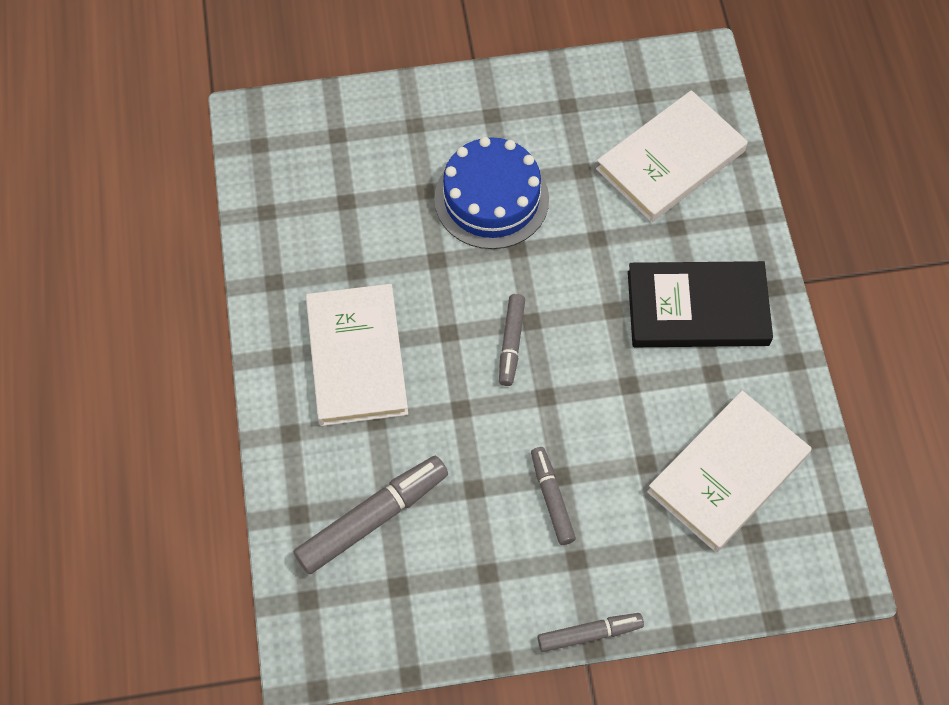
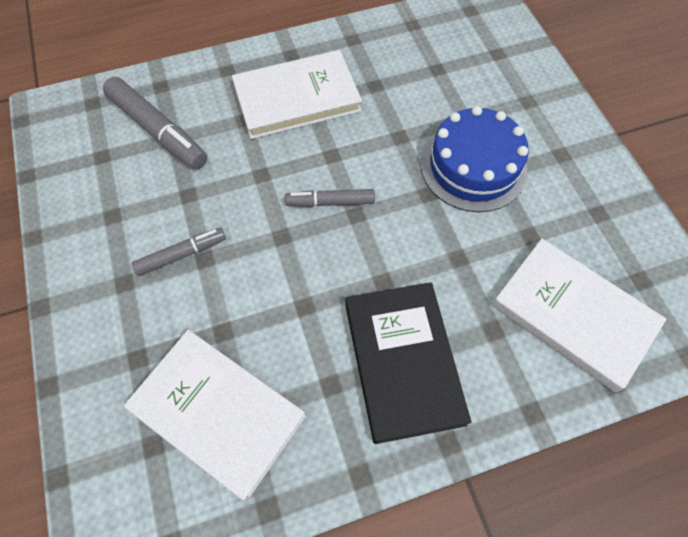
camera: 80 degrees right, 0 degrees up
grey marker [538,613,644,652] -> none

